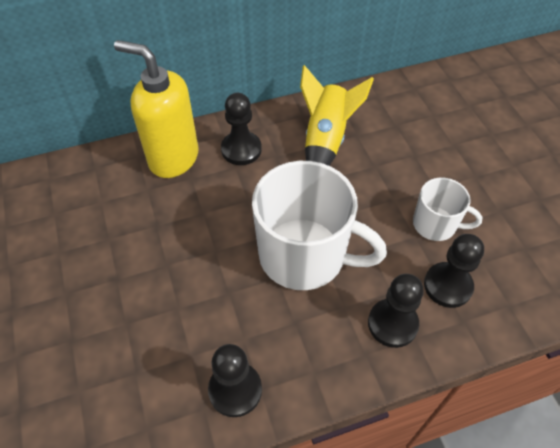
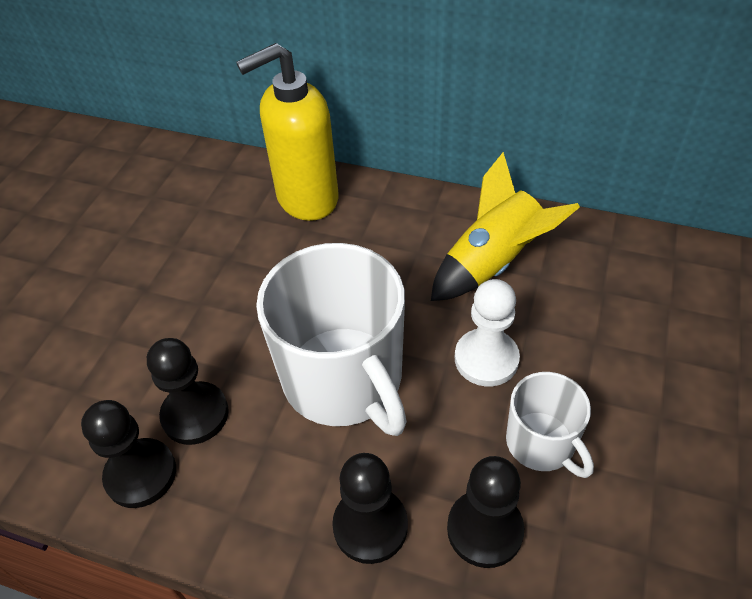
camera: 40 degrees right, 5 degrees down
yellow soap dispenser [114,40,199,178] -> yellow soap dispenser turned 90 degrees counterclockwise [236,43,339,221]
black pawn [221,93,262,165] -> black pawn moved to [147,338,229,445]
none -> white pawn [455,279,520,386]

